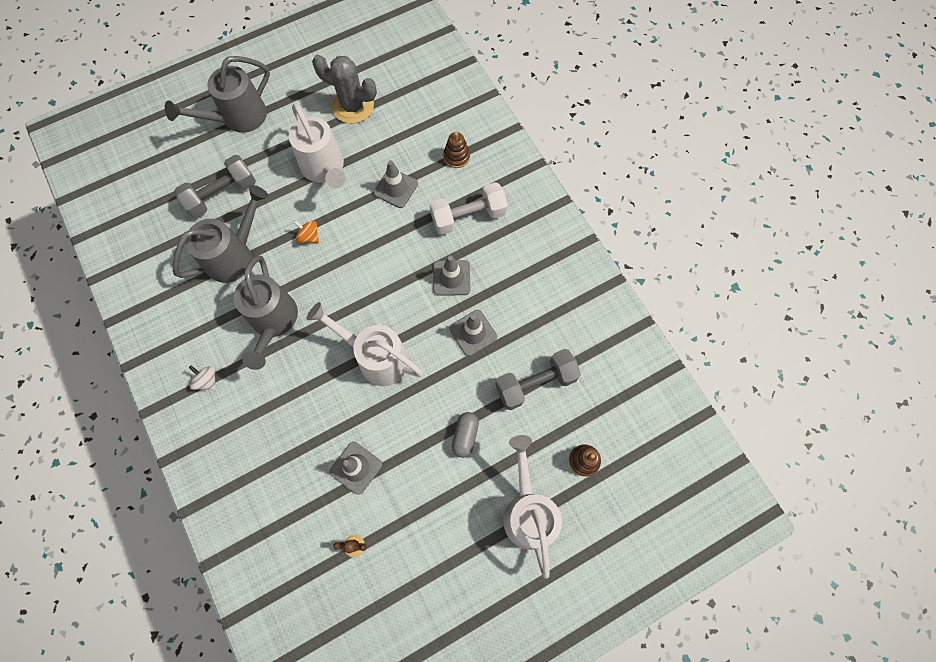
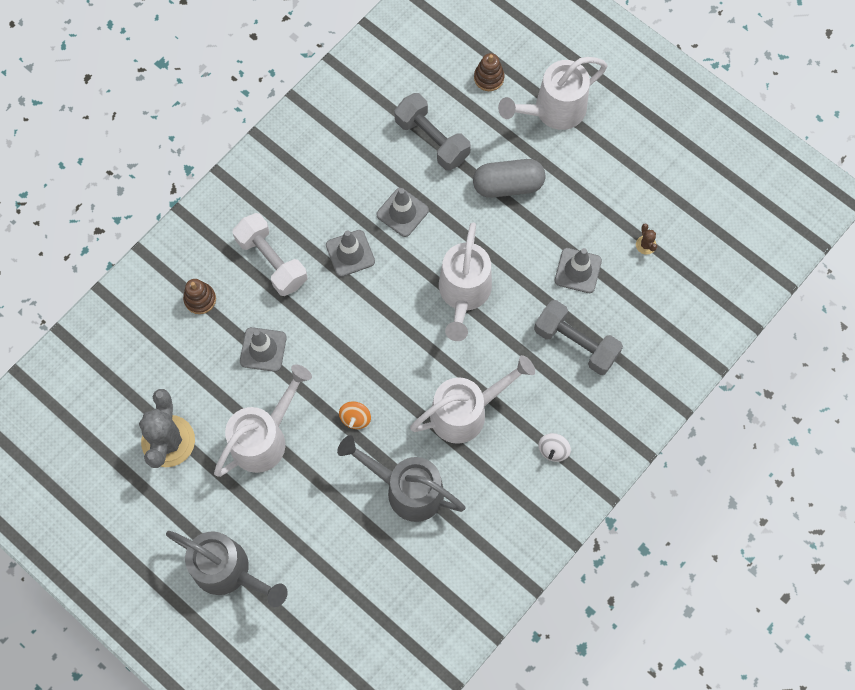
camera: 110 degrees left, 0 degrees up
grey dumbbell [174,155,256,218] -> grey dumbbell moved to [534,300,623,375]
grey watering can [234,256,298,370] -> white watering can [410,355,535,444]
grey capsule [452,412,479,458] -> grey capsule [473,159,545,198], size x1.58

